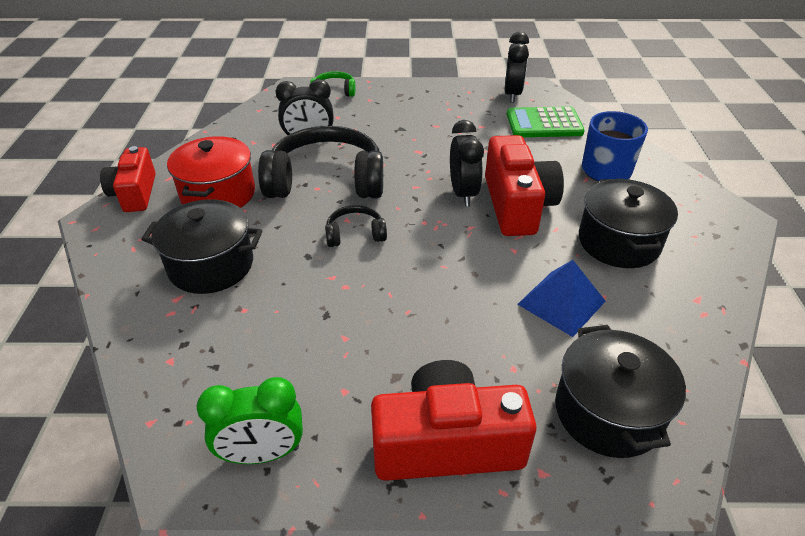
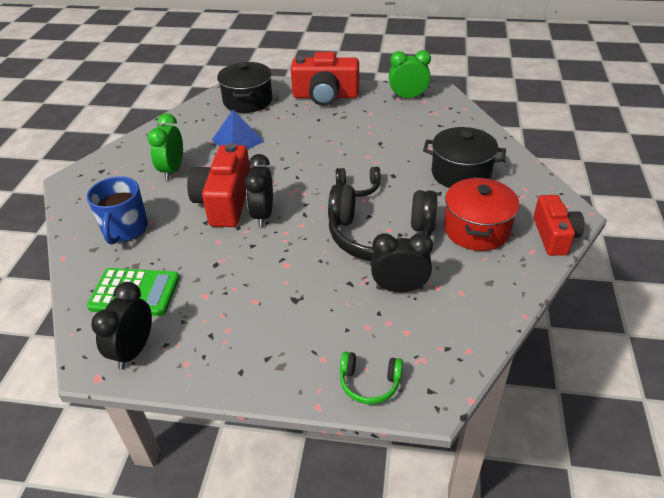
camera: 170 degrees left, 0 degrees up
black pot [579,179,678,268] -> green clock [148,113,183,180]

